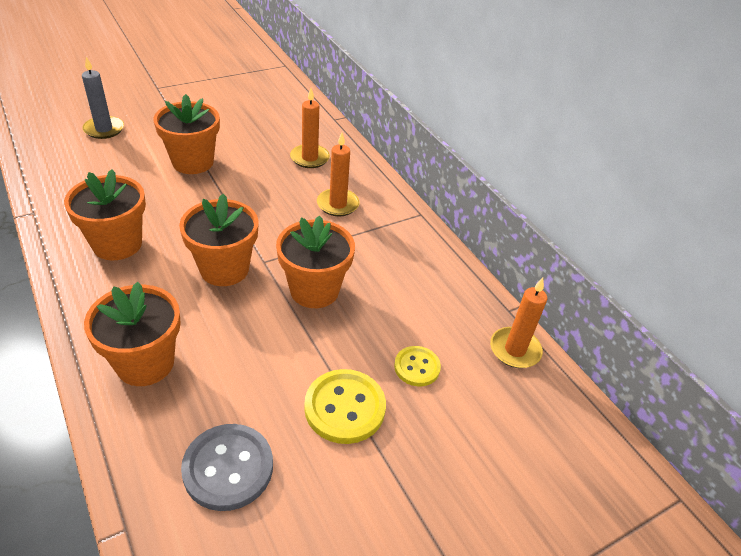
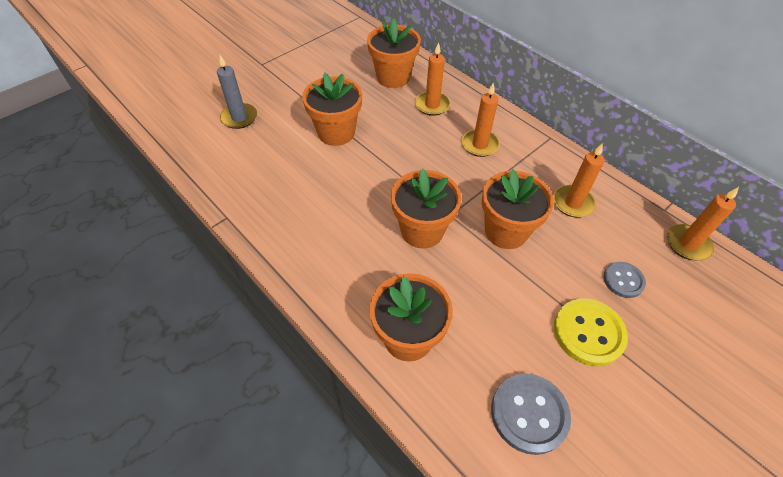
camera: 10 degrees left, 10 degrees up
orange flower pot [64,169,146,260] -> orange flower pot moved to [367,18,421,88]
yellow button [394,346,441,386] -> grey button [603,262,646,298]
none -> orange candle [553,143,605,217]

